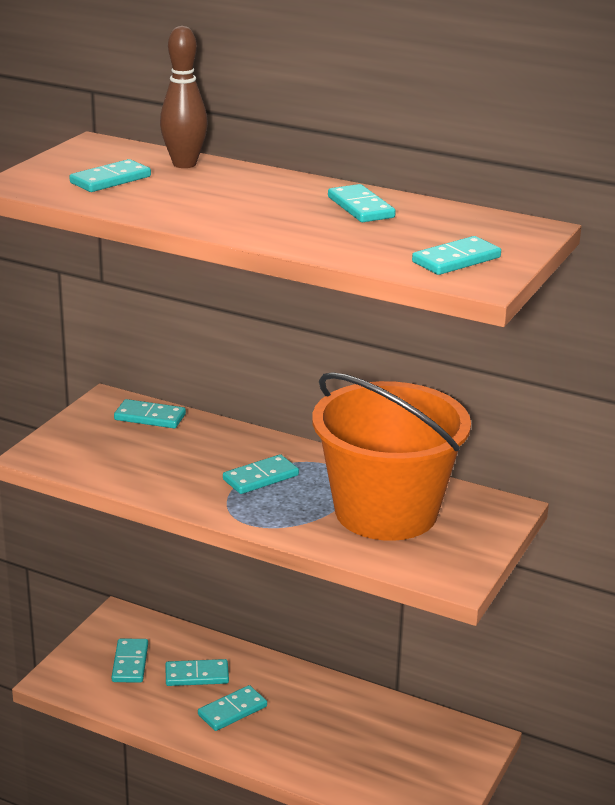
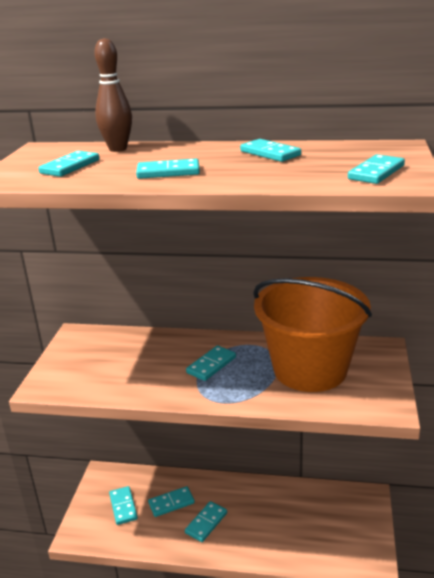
camera: 15 degrees left, 0 degrees up
turquoise domino [114,399,186,428] -> turquoise domino moved to [136,159,200,179]

